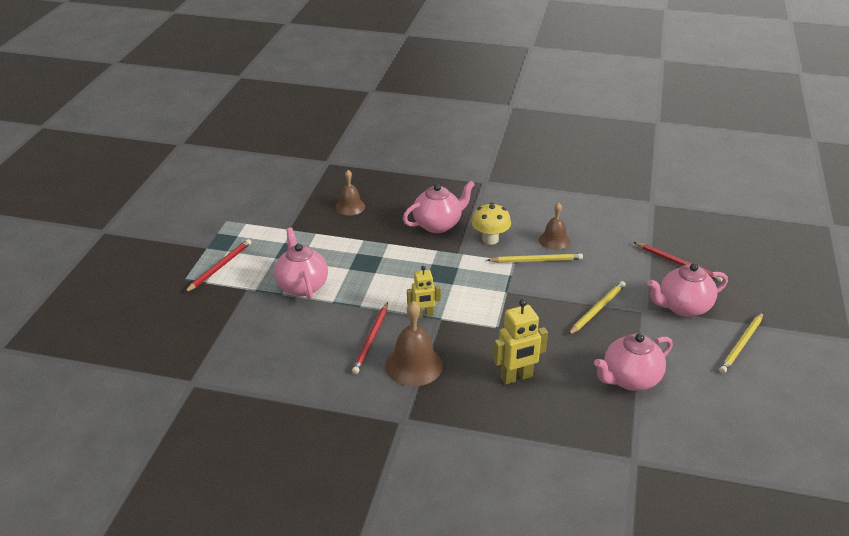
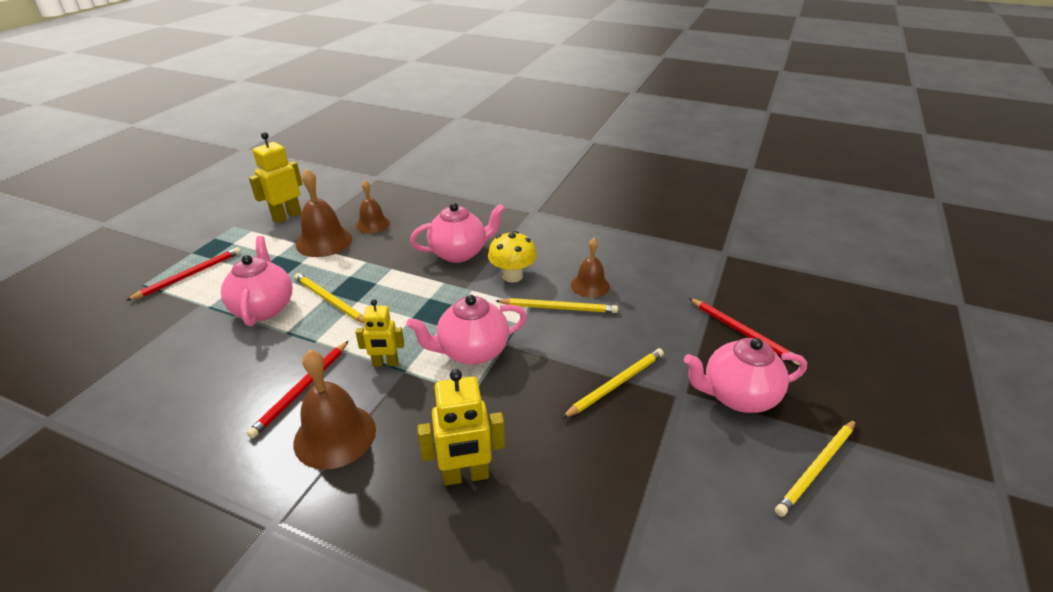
camera: 10 degrees right, 0 degrees up
pink teapot [594,333,673,391] -> pink teapot moved to [406,295,527,365]
none -> yellow robot [249,132,302,223]
none -> yellow pencil [294,273,364,323]
none -> brown bell [296,168,352,257]

